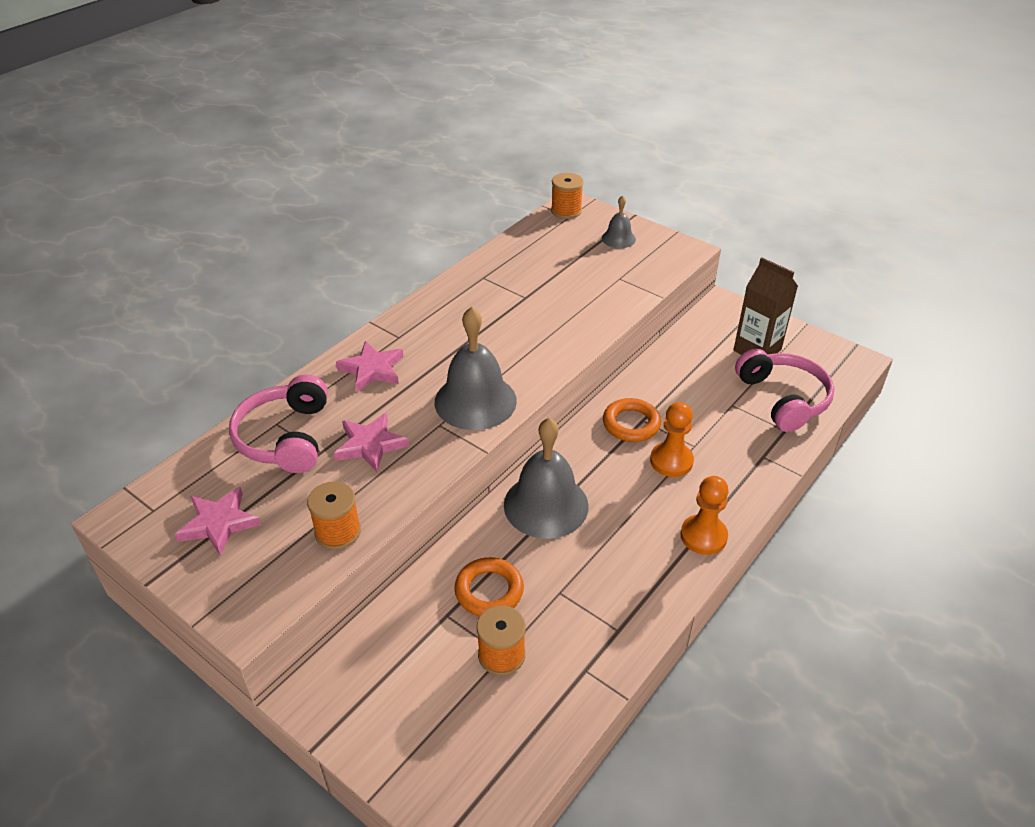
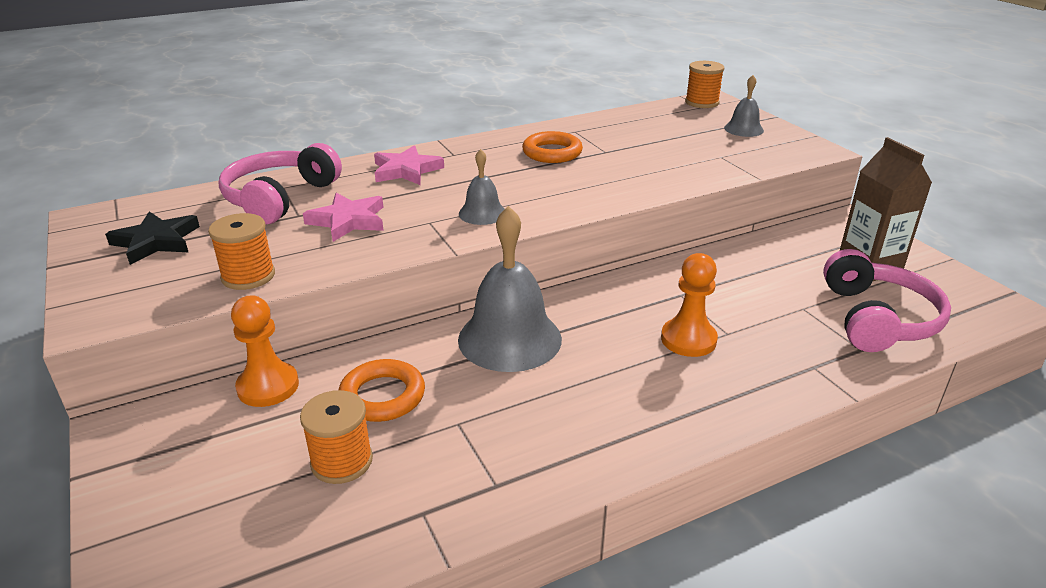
camera: 25 degrees right, 10 degrees down
pink star [175,487,261,556] -> black star [105,211,200,265]
grey bell [435,307,517,430] -> grey bell [459,149,505,225], size x0.51
orange ring [603,398,661,442] -> orange ring moved to [522,131,583,163]
orange pawn [680,476,729,555] -> orange pawn moved to [231,296,299,407]

